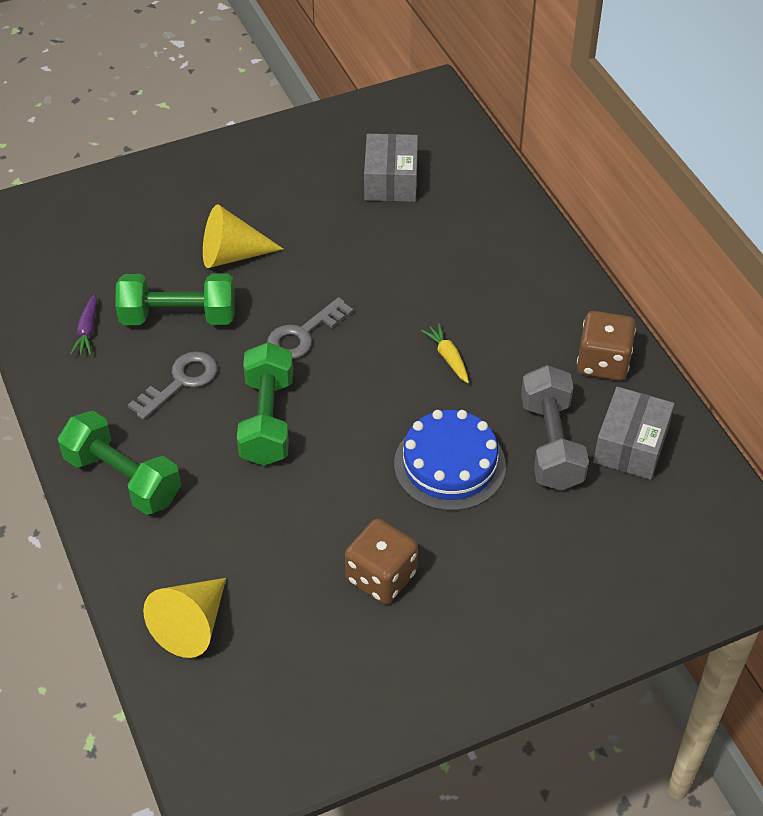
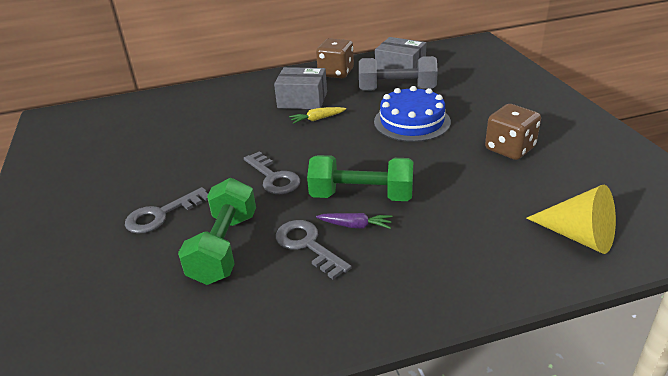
camera: 80 degrees left, 15 degrees down
green dumbbell [58,411,181,515] -> none
purple carrot [70,294,97,355] -> purple carrot moved to [316,213,392,229]
yellow cone [203,204,283,268] -> grey key [125,187,208,234]
grey box [364,134,418,202] -> grey box moved to [274,67,327,109]

